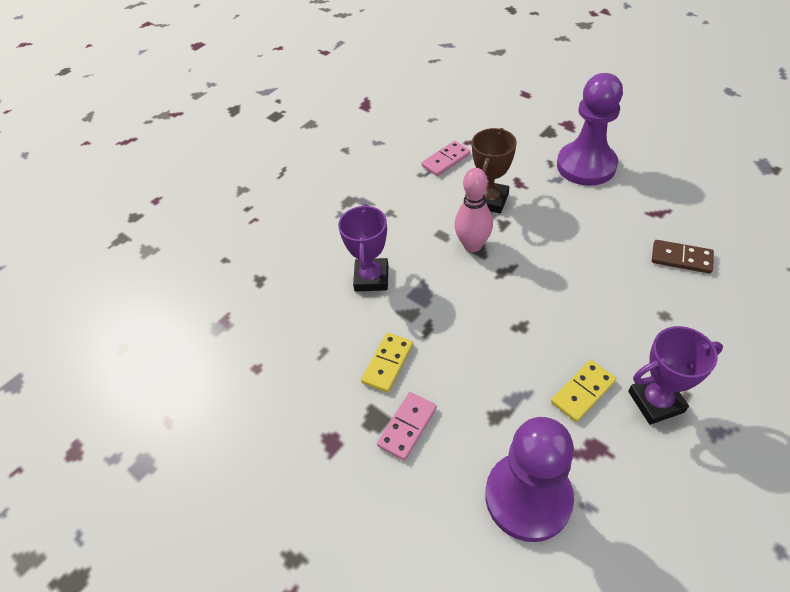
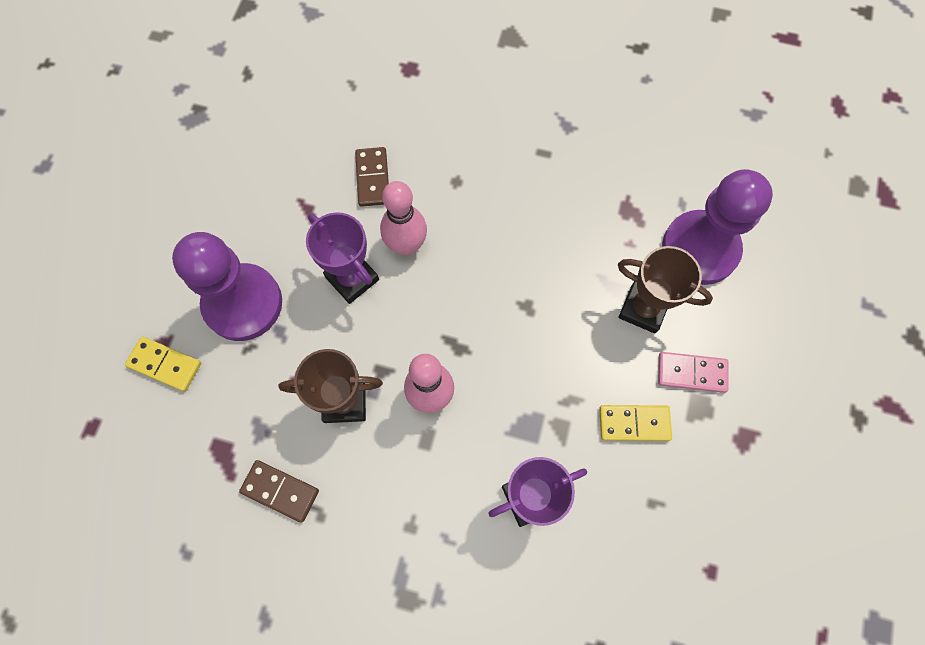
camera: 120 degrees left, 20 degrees up
pink domino [422,141,470,176] -> brown domino [239,460,319,523]
yellow domino [551,360,616,422] -> yellow domino moved to [125,336,201,392]
purple trophy [628,326,723,425] -> purple trophy moved to [306,212,379,304]
none -> pink bowling pin [380,181,427,255]
none -> brown trophy [618,246,713,334]

